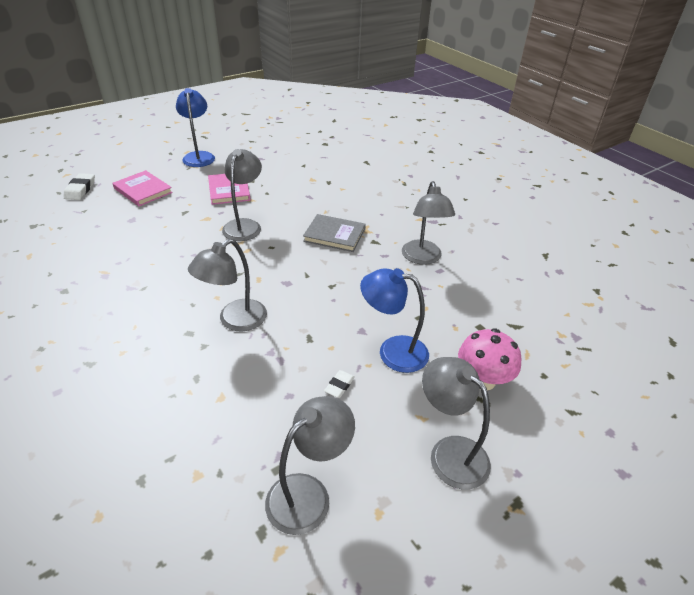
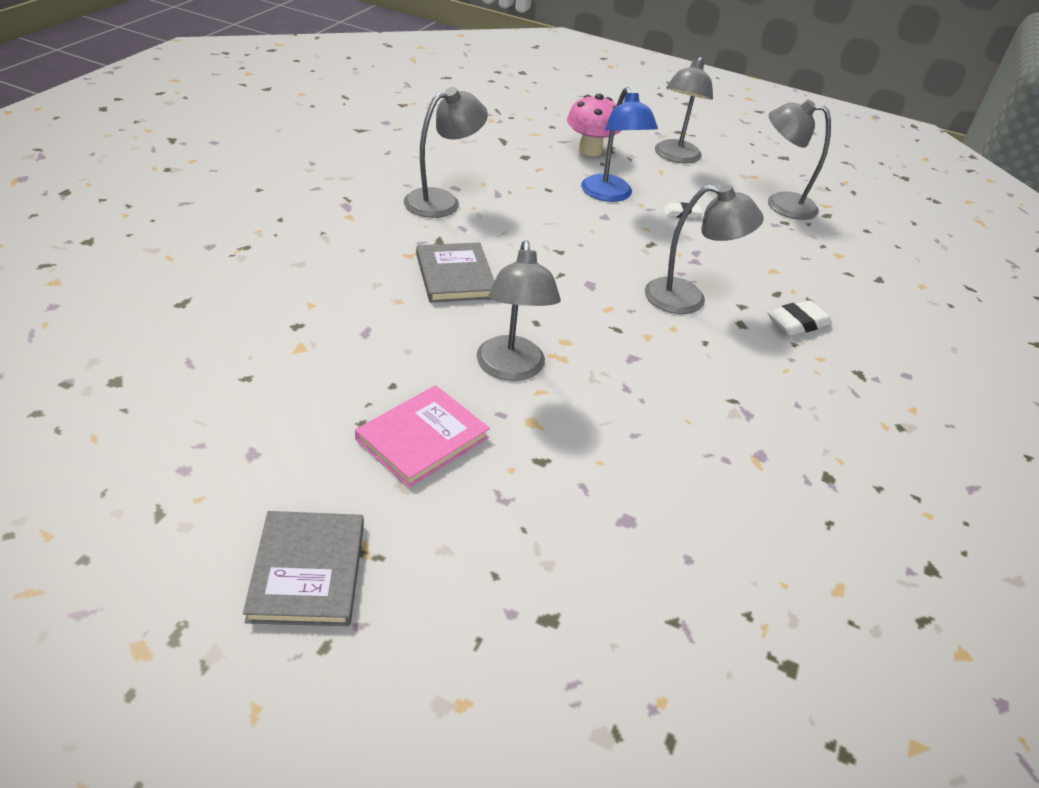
camera: 125 degrees left, 0 degrees up
white eraser [64,173,95,200] -> white eraser moved to [767,300,832,336]
pink book [112,170,173,206] -> none
blue lamp [176,88,215,167] -> grey book [243,511,364,626]
grey lamp [222,149,262,241] -> grey lamp turned 75 degrees counterclockwise [477,240,561,381]

